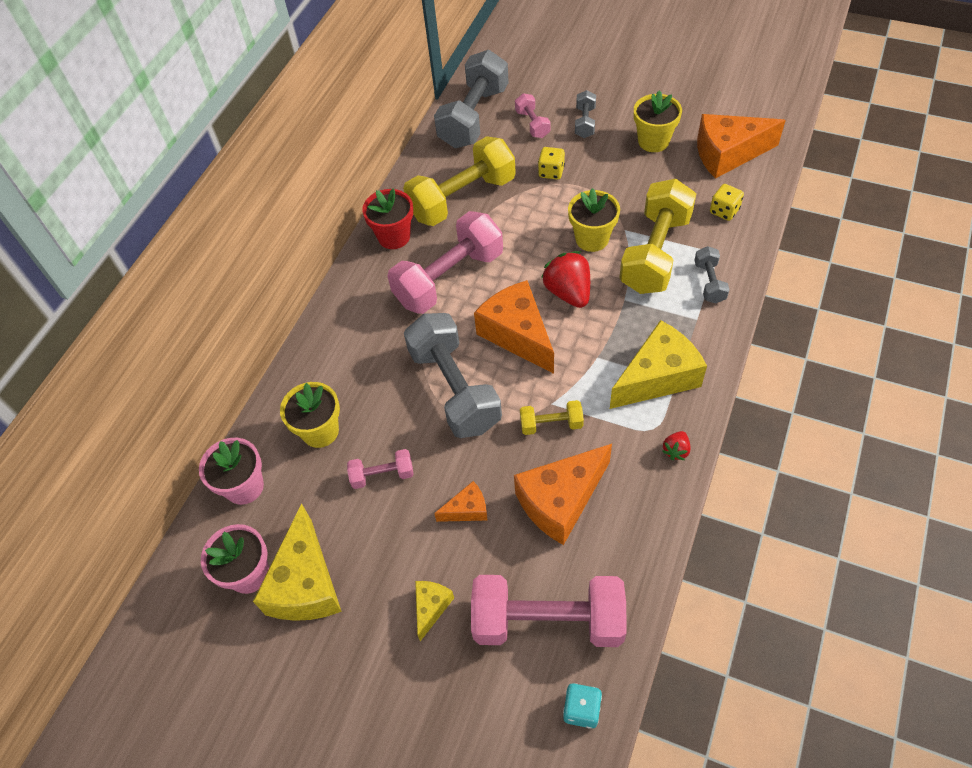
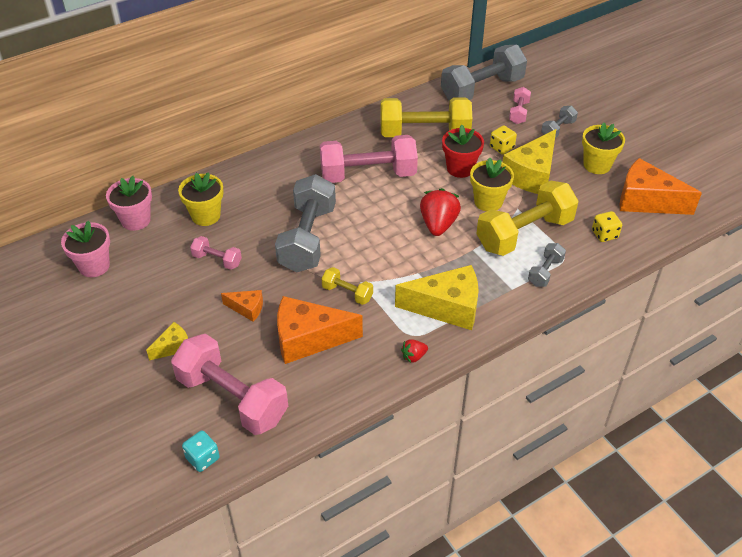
camera: 30 degrees right, 10 degrees down
yellow cheese [253,503,342,621] -> yellow cheese moved to [503,129,556,194]
red flower pot [362,188,413,249] -> red flower pot moved to [442,125,484,178]
orange cheese [474,280,554,374] -> none

